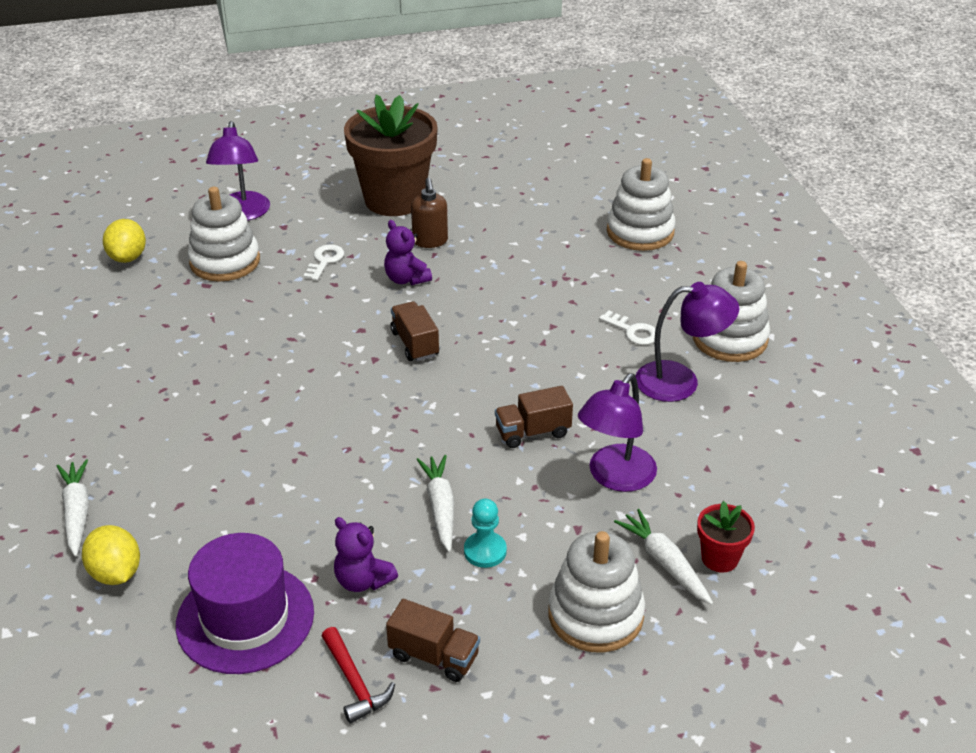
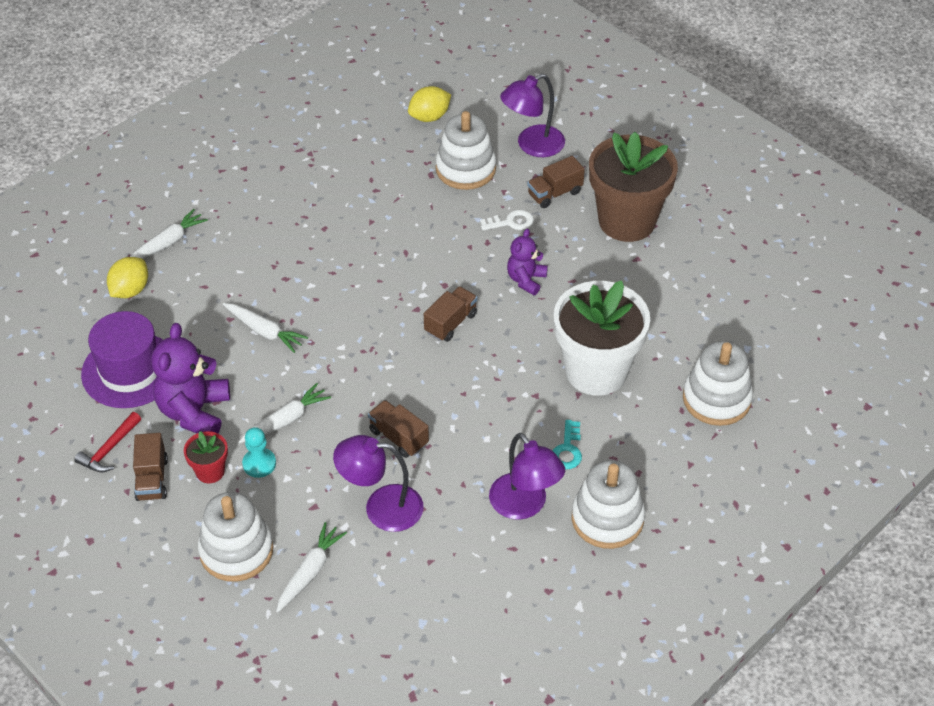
camera: 60 degrees right, 10 degrees up
purple teddy bear [334,517,398,592] -> purple teddy bear [151,323,230,433], size x1.70
brown soap dispenser [411,178,448,248] -> none
white key [599,310,656,345] -> turquoise key [553,420,582,469]
red flower pot [697,501,755,573] -> red flower pot moved to [184,431,228,483]
none -> white carrot [223,303,308,353]
none -> brown truck [527,156,585,208]
none -> white flower pot [554,280,650,396]

